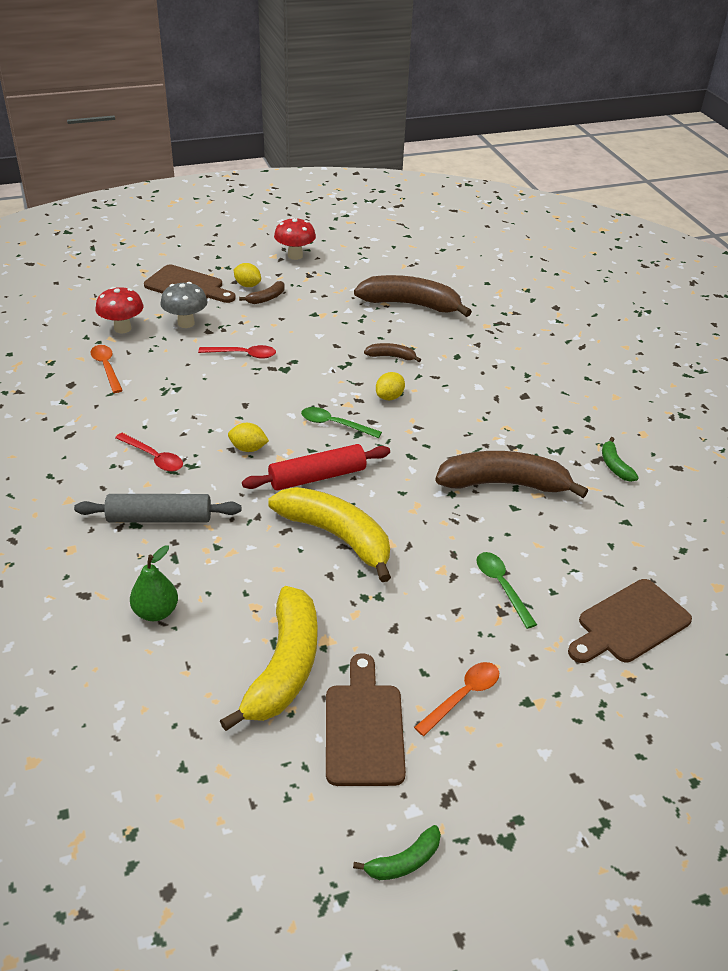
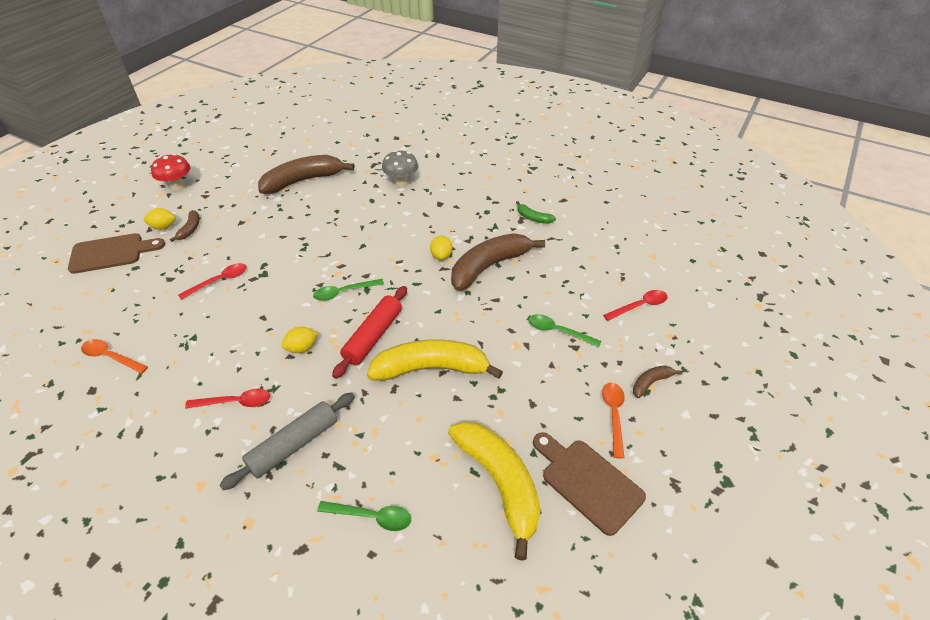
camera: 40 degrees left, 5 degrees up
red mushroom [95,287,143,333] -> none
green pear [130,545,178,621] -> green spoon [317,501,411,531]
grey mushroom [160,282,208,328] -> grey mushroom moved to [382,150,418,187]
green banana [353,825,441,880] -> none
brown banana [364,343,421,362] -> brown banana moved to [633,365,683,398]
yellow lemon [376,372,405,400] -> yellow lemon moved to [430,236,453,260]
brown cutting board [568,579,692,663] -> red spoon [603,290,668,321]

